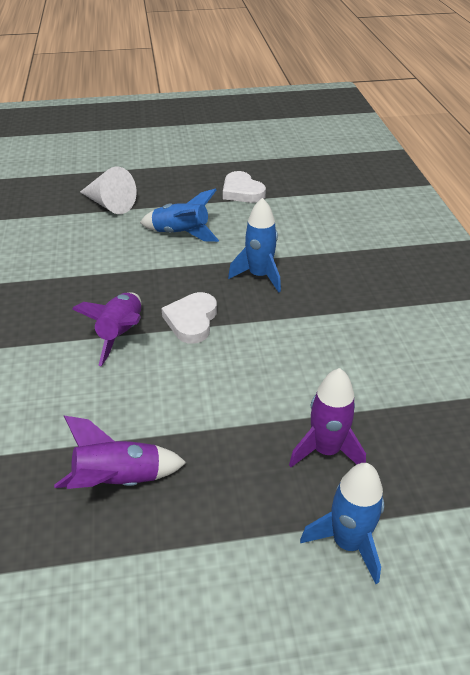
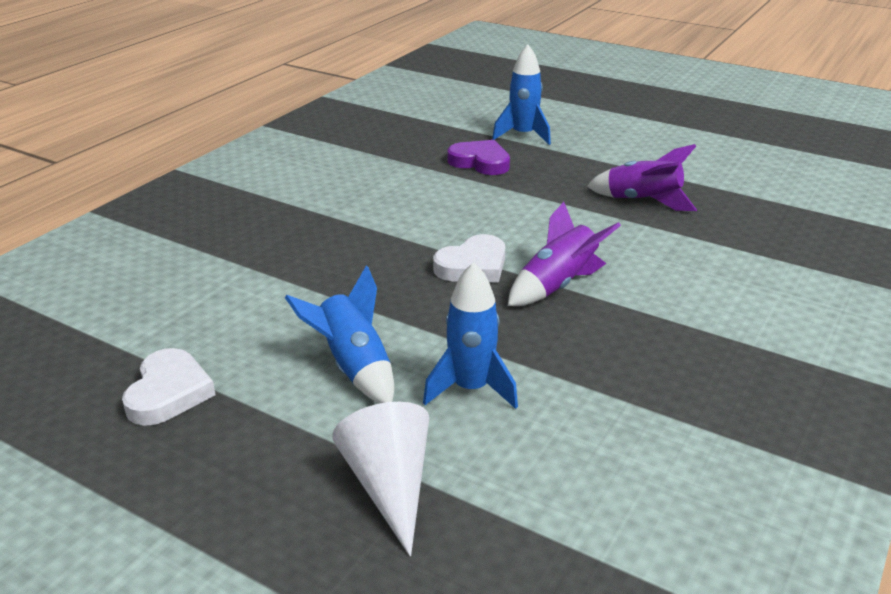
camera: 140 degrees left, 10 degrees down
blue rocket [228,198,281,292] -> blue rocket moved to [423,262,518,409]
purple rocket [289,368,366,467] -> purple heart [447,140,510,175]

